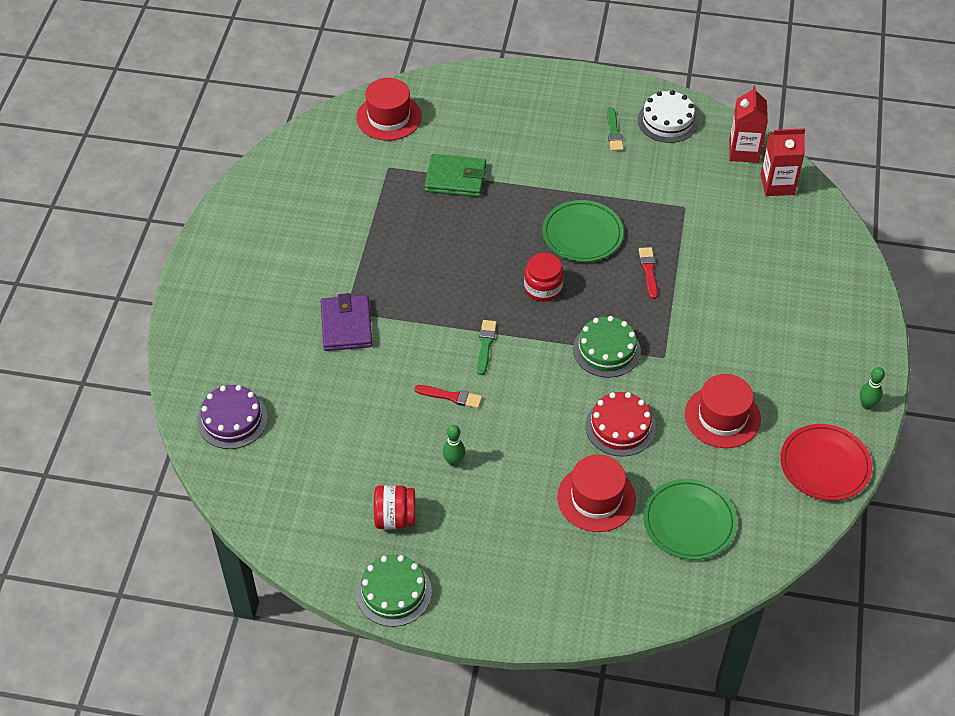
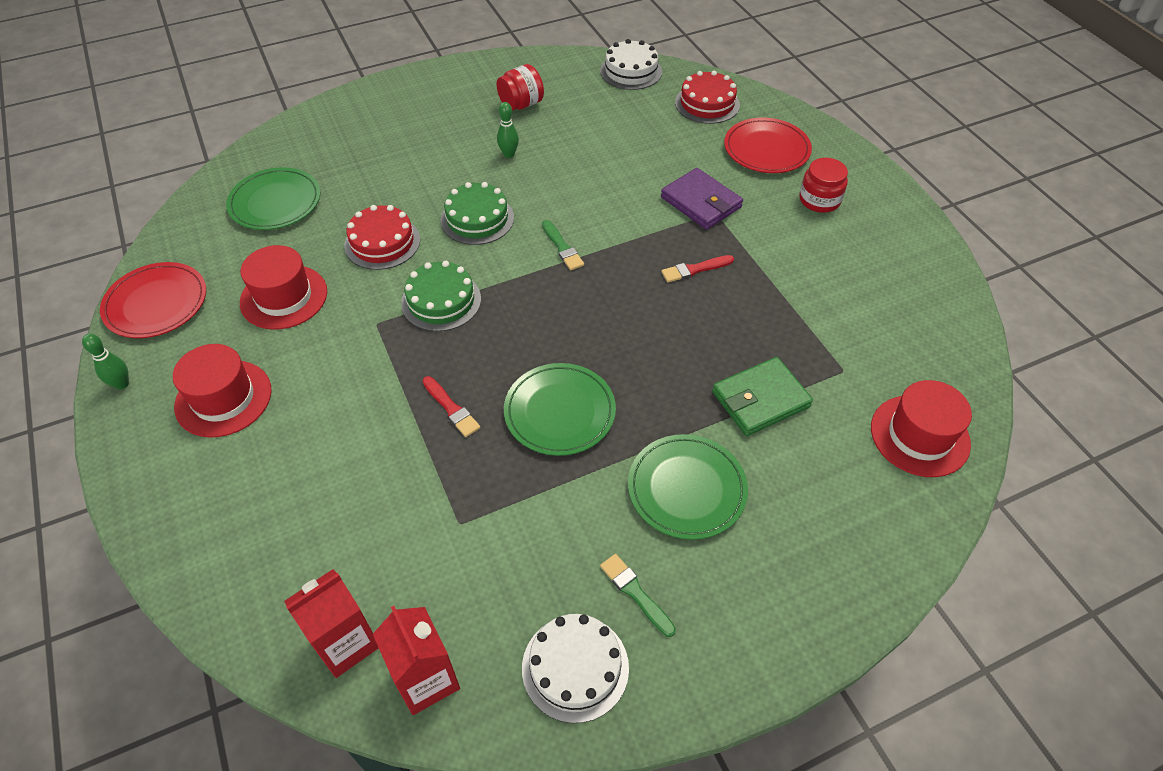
camera: 145 degrees right, 0 degrees up
purple cake [197,385,268,449] -> red cake [675,71,740,124]
green cake [356,555,432,627] -> green cake moved to [441,182,514,245]
red brush [414,385,482,408] -> red brush moved to [661,255,734,283]
red jar [524,253,564,302] -> red jar moved to [799,158,848,213]
red hat [557,455,636,532] -> red hat moved to [173,344,272,438]
none -> white cake [600,39,662,90]
none -> green plate [628,434,748,540]
none -> red plate [724,118,812,173]

